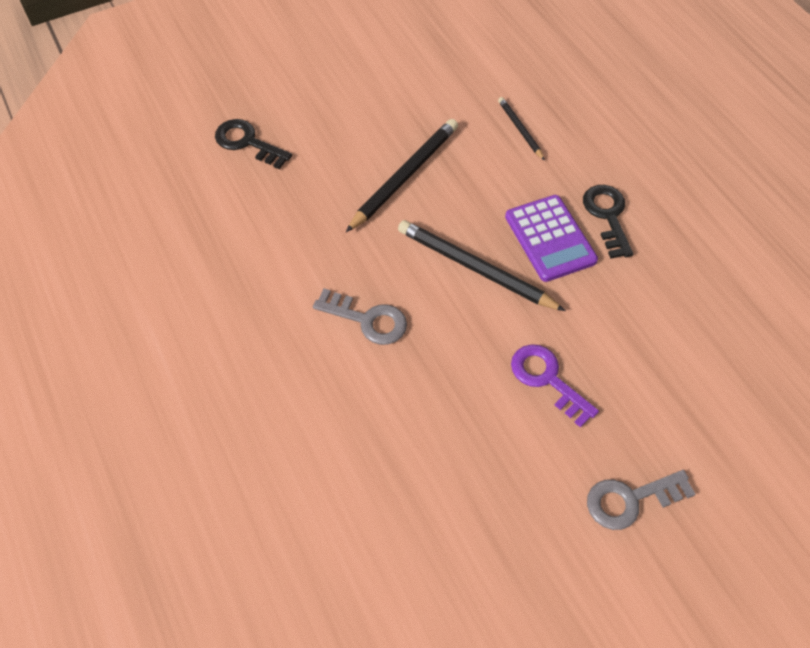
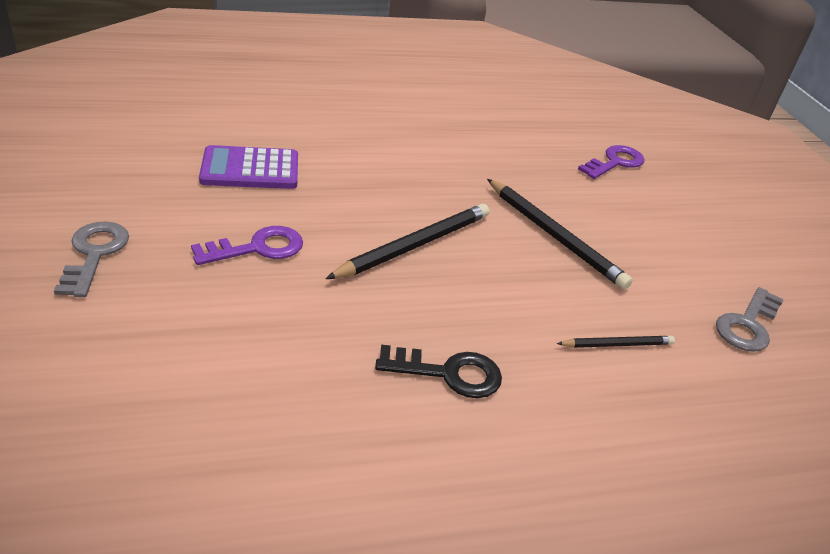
camera: 100 degrees right, 20 degrees down
black key [215,119,292,169] -> purple key [578,145,645,179]
grey key [313,288,407,345] -> grey key moved to [716,287,784,352]
purple calculator [505,195,598,282] -> purple calculator moved to [199,145,298,189]

